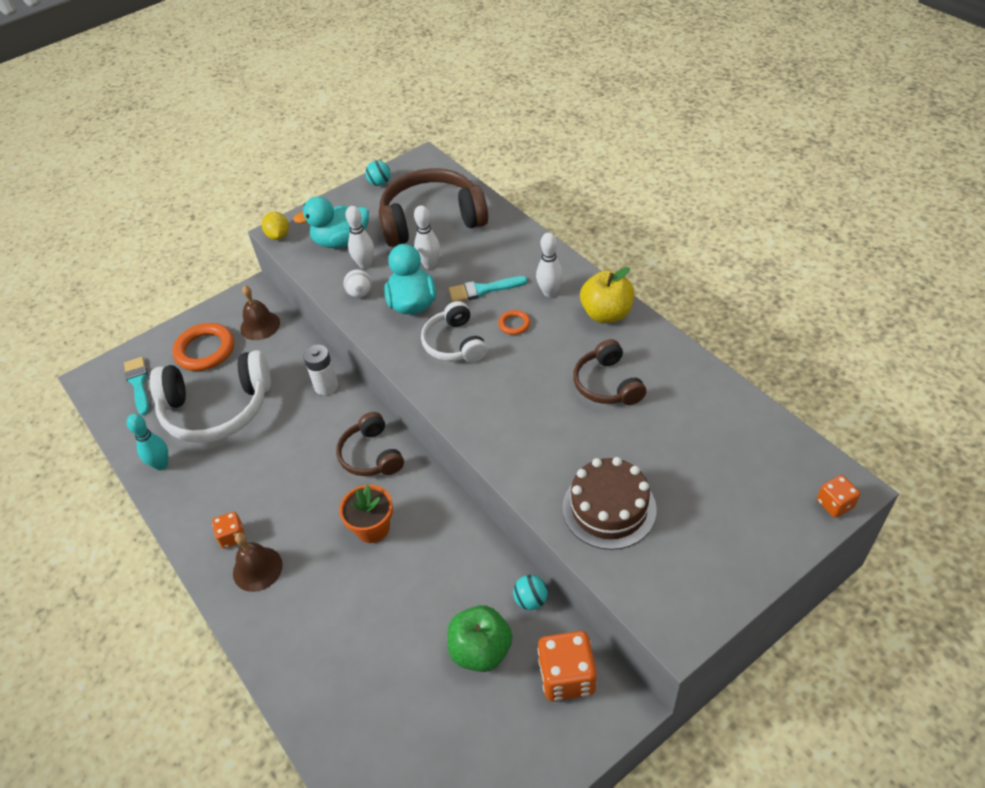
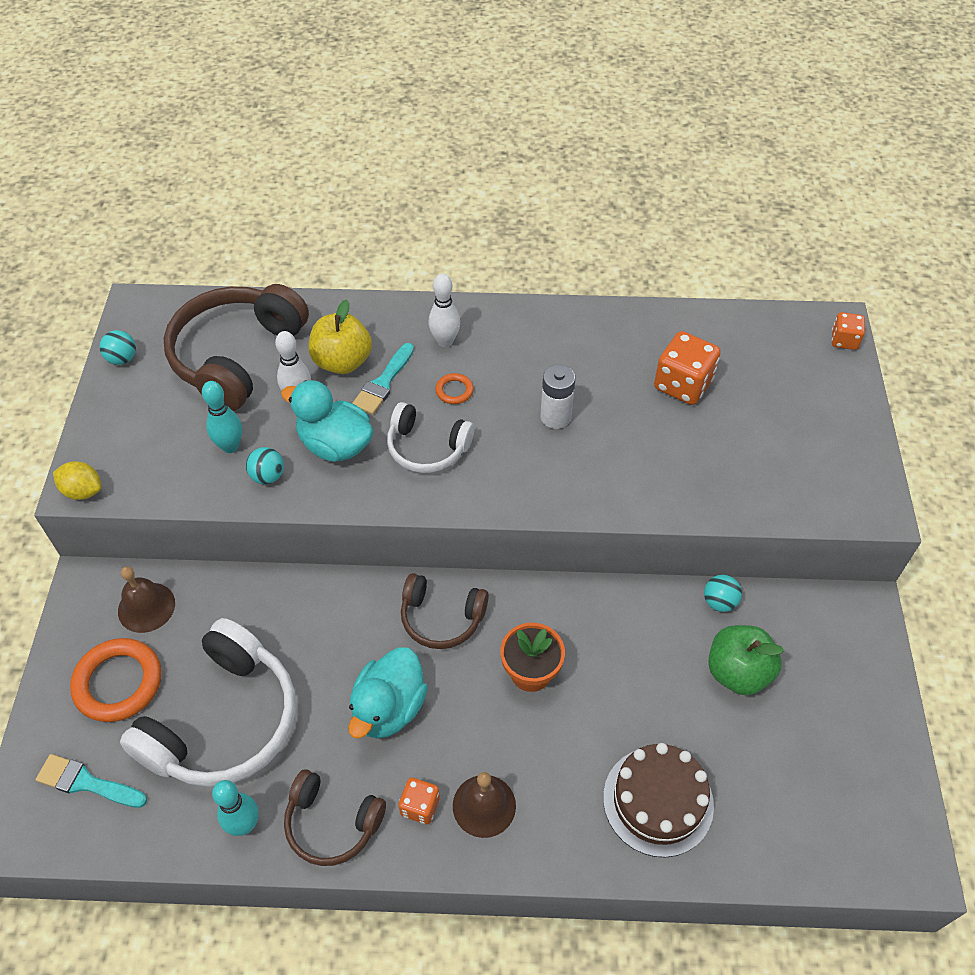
camera: 55 degrees left, 5 degrees up
turquoise duck [293,196,369,248] -> turquoise duck moved to [348,647,428,739]
white battery [303,345,338,395] -> white battery moved to [540,365,575,429]
white ball [343,269,372,298] -> turquoise ball [246,447,284,484]
white bowling pin [345,206,374,269] -> turquoise bowling pin [202,381,242,453]
orange dice [538,631,597,701] -> orange dice moved to [654,331,721,405]
brown cake [563,457,657,550] -> brown cake moved to [603,743,714,858]
brown headphones [573,339,646,405] -> brown headphones moved to [284,769,386,866]
yellow apple [580,267,634,323] -> yellow apple moved to [309,299,372,374]

